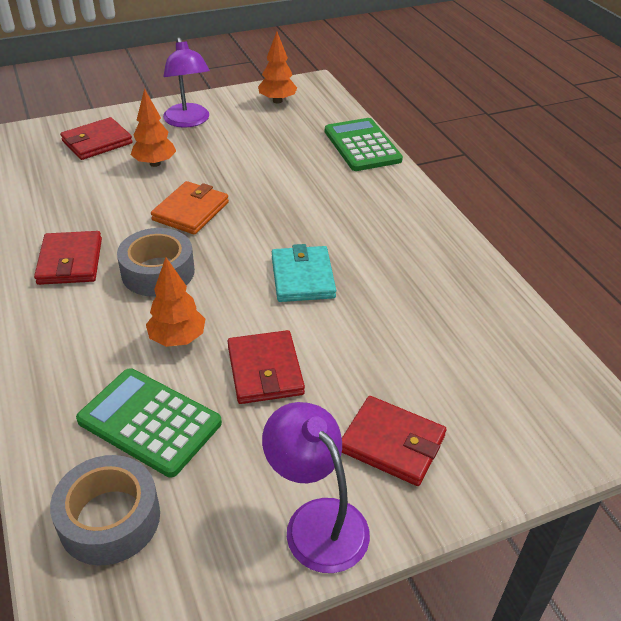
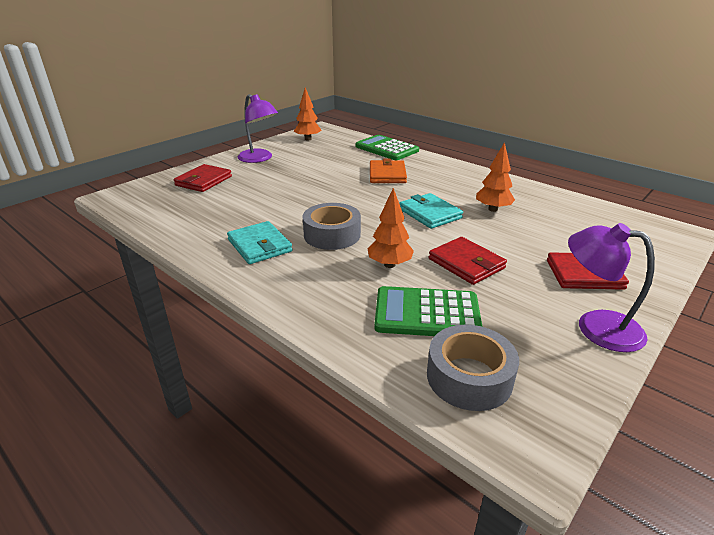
camera: 25 degrees left, 10 degrees down
red wallet [34,231,102,285] -> turquoise wallet [227,221,292,264]
orange tree [131,88,176,167] -> orange tree moved to [476,142,515,212]
orange wallet [151,181,229,235] -> orange wallet moved to [370,159,407,183]

